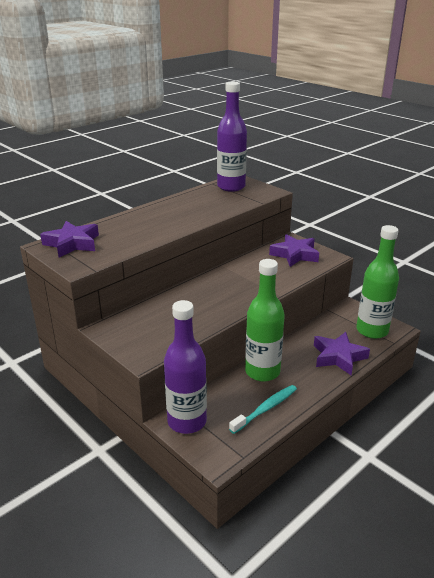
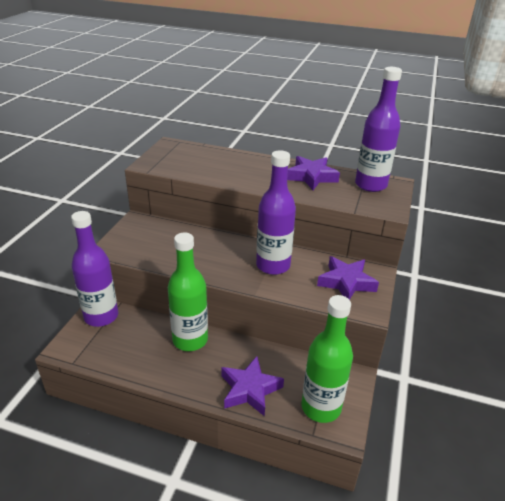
camera: 60 degrees right, 5 degrees up
purple star [40,221,99,258] -> purple star moved to [287,156,340,190]
turquoise toothbrush [229,385,297,434] -> none
none -> purple bottle [256,150,296,275]

